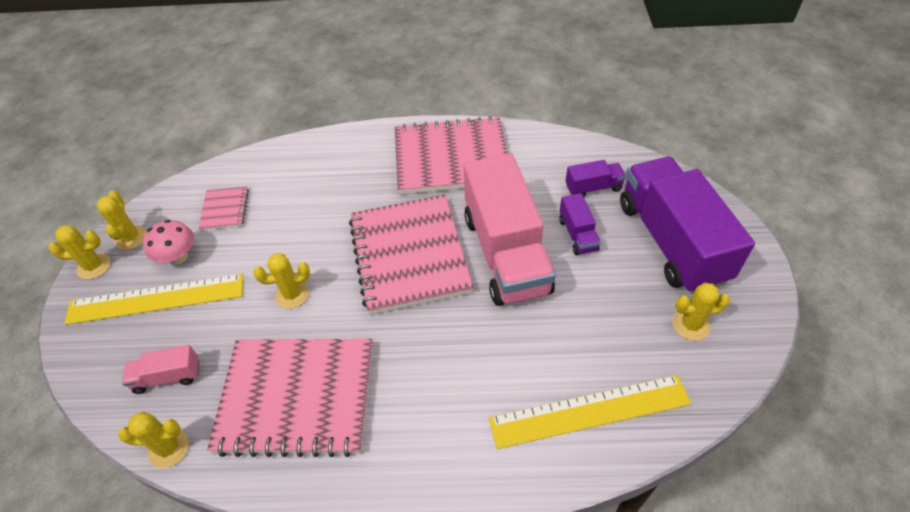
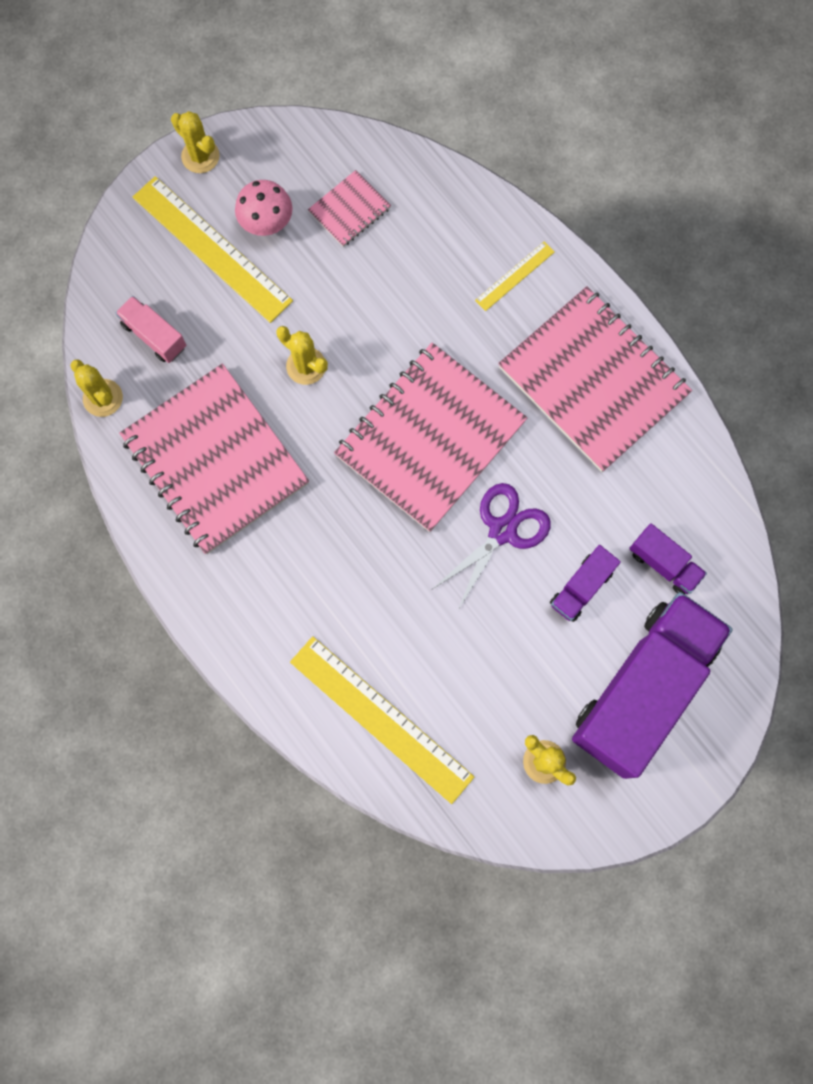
camera: 50 degrees right, 25 degrees up
yellow cactus [97,190,147,250] -> none
pink truck [464,154,556,306] -> purple scissors [433,483,551,610]
none -> yellow ruler [475,242,555,311]

